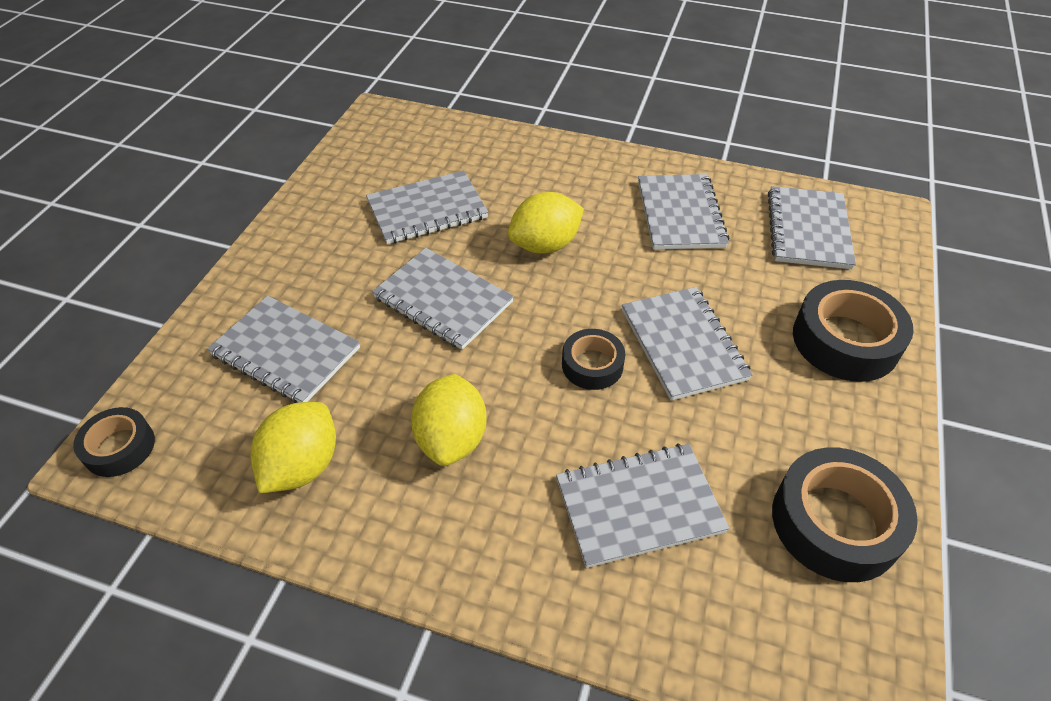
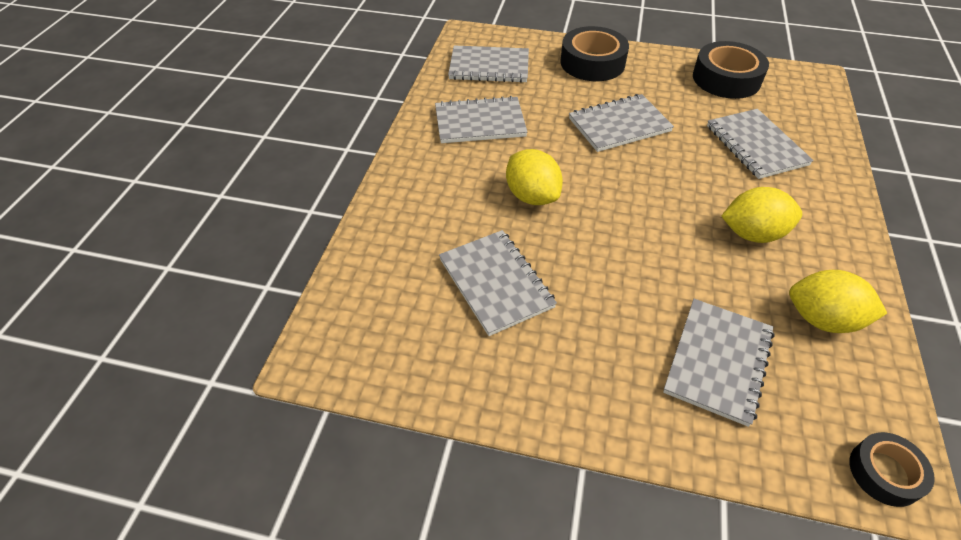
camera: 95 degrees left, 0 degrees up
grey notebook [372,248,514,350] -> none
black tape [562,329,626,390] -> none

